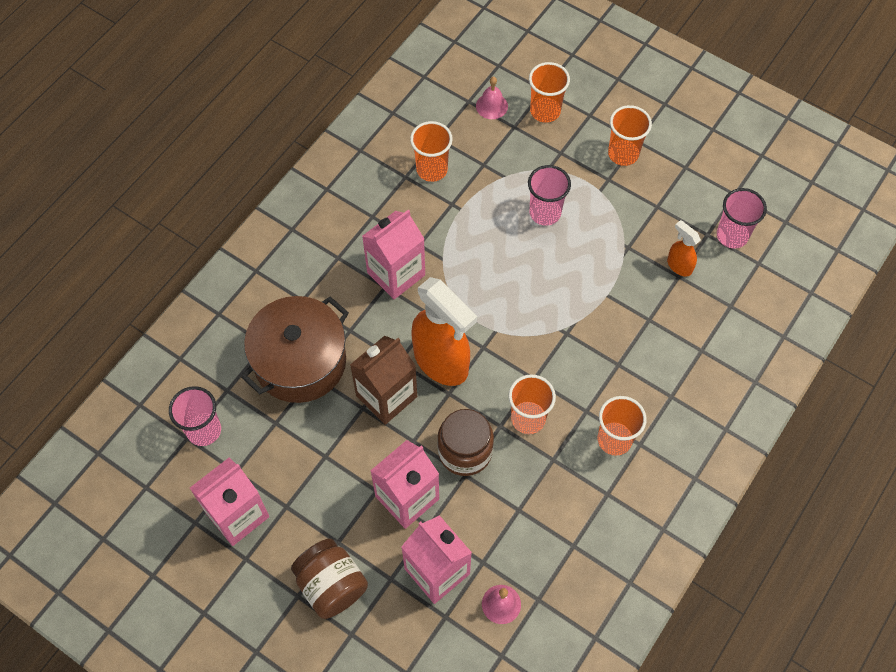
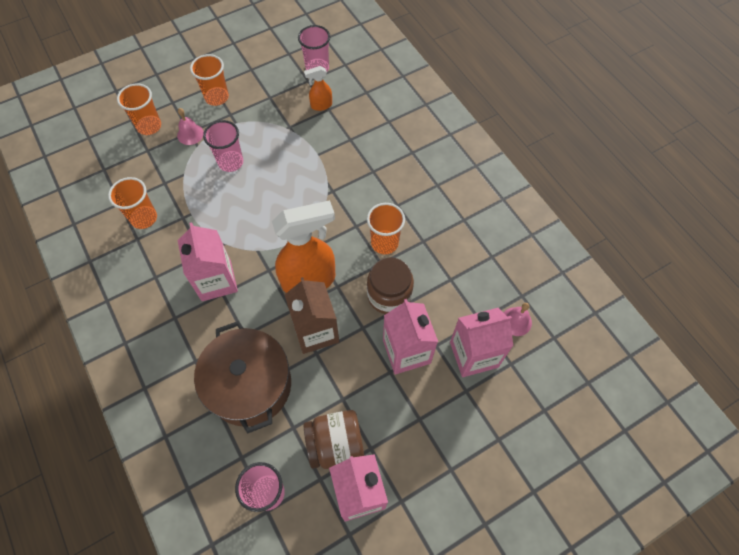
camera: 65 degrees left, 0 degrees up
brown jar [291,538,368,619] -> brown jar moved to [304,410,364,469]
pink bell [476,77,508,119] -> pink bell moved to [177,108,204,145]
orange cup [598,396,647,456] -> none

